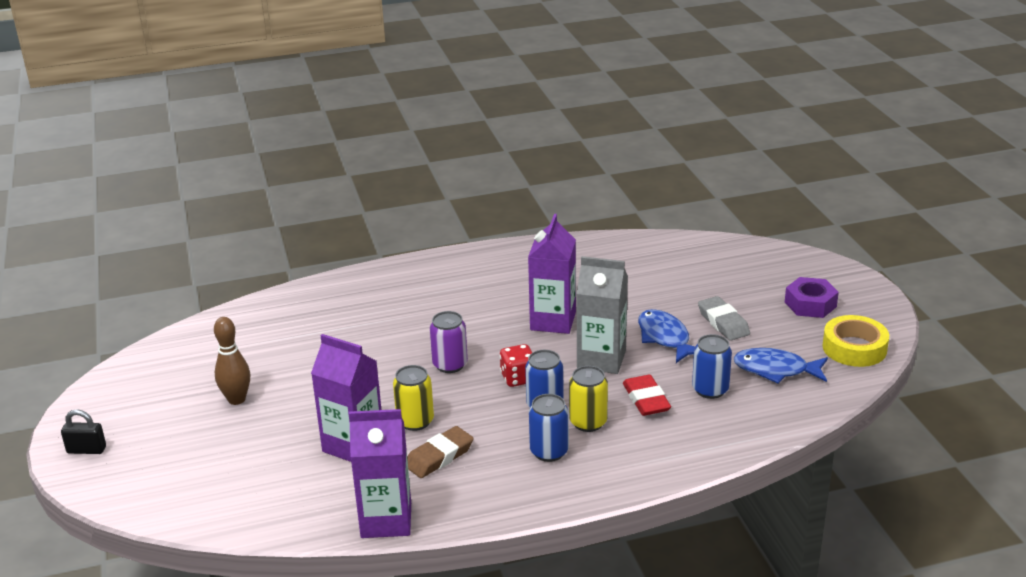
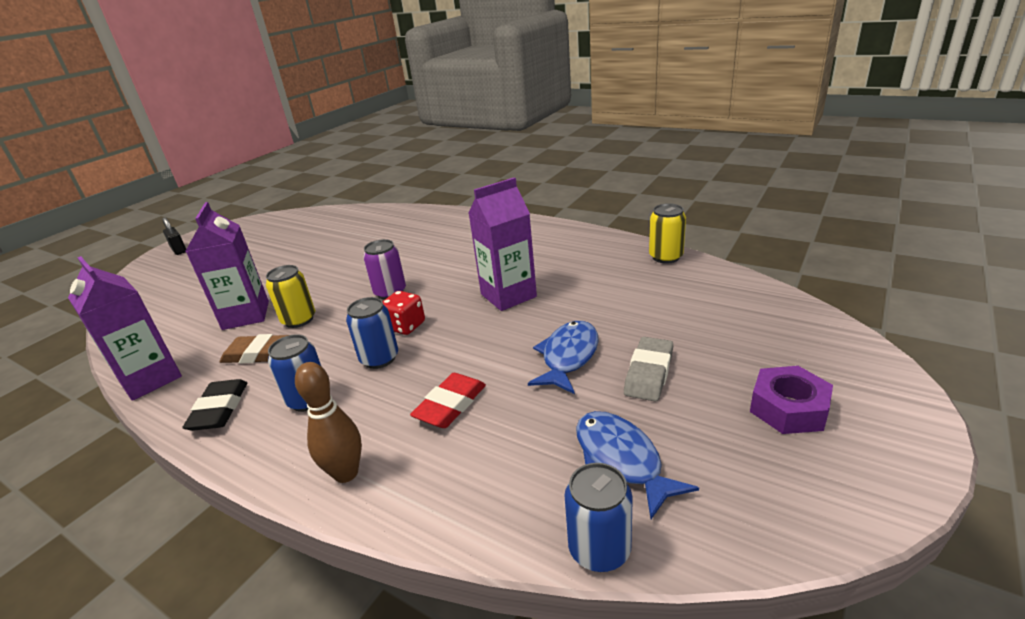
camera: 50 degrees right, 0 degrees up
brown bowling pin [214,317,250,405] -> brown bowling pin moved to [295,362,362,483]
yellow can [569,366,608,432] -> yellow can moved to [649,203,686,264]
grey carton [576,256,628,374] -> none
blue can [692,334,732,399] -> blue can moved to [564,463,633,572]
yellow tape [822,315,889,367] -> none
none -> black eraser [182,379,247,431]

